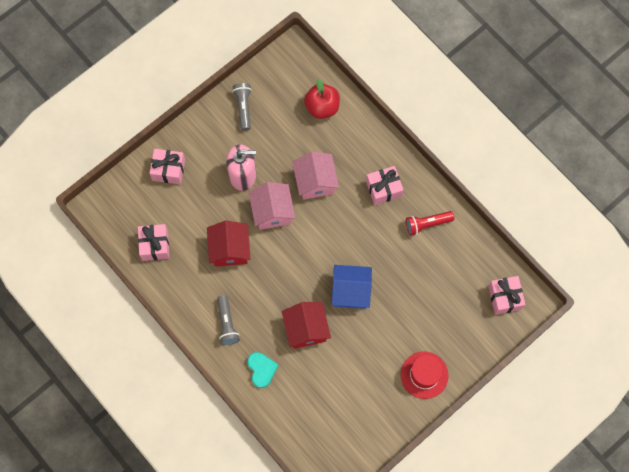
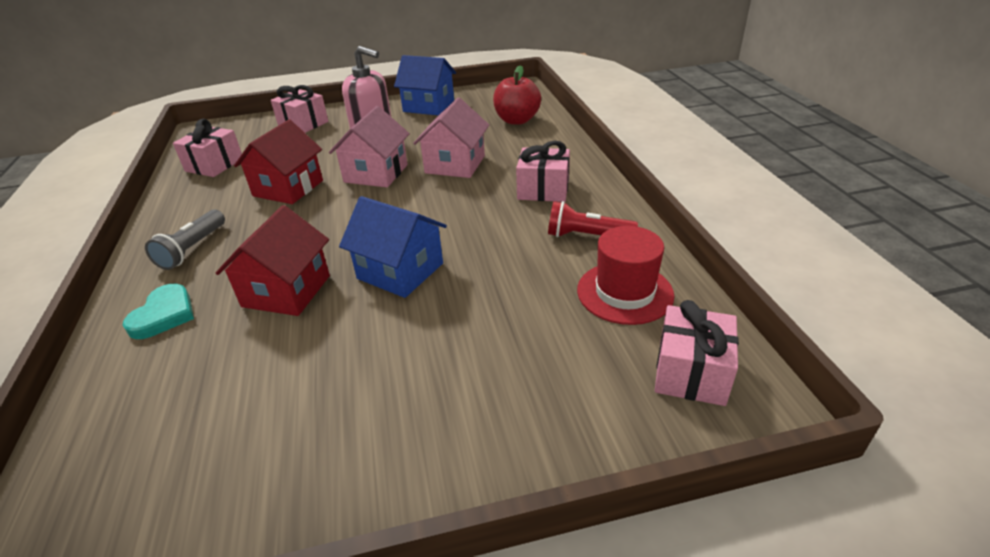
camera: 30 degrees right, 35 degrees down
grey flashlight [232,83,252,131] -> blue house [394,55,456,115]
red hat [401,351,448,399] -> red hat moved to [577,226,674,325]

